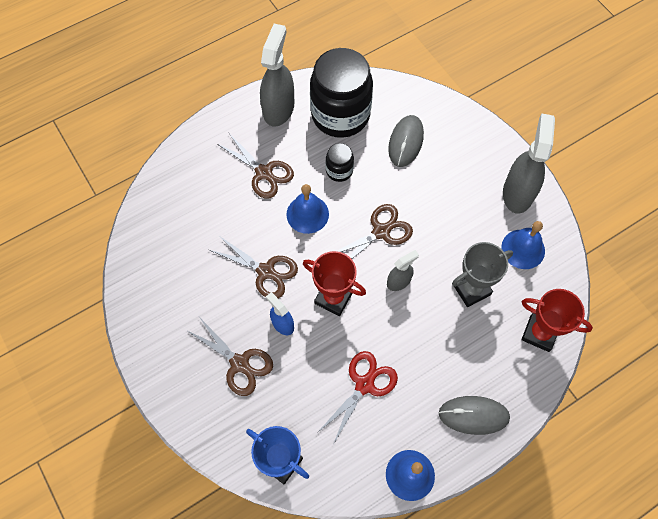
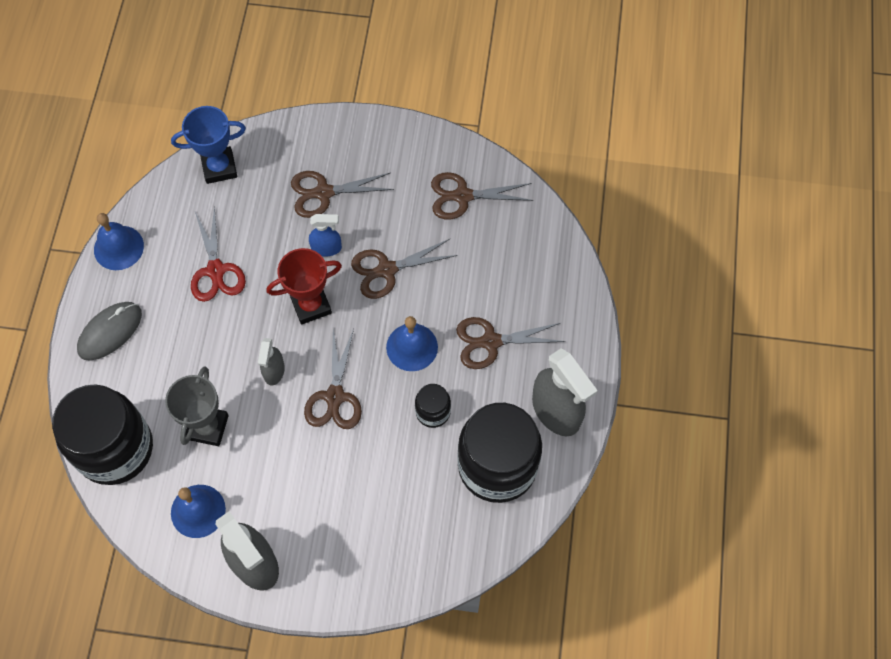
camera: 130 degrees right, 0 degrees up
grey mouse [388,115,424,167] -> none
red trophy [522,289,593,352] -> black jar [52,384,153,485]
none -> brown scissors [431,172,533,220]

